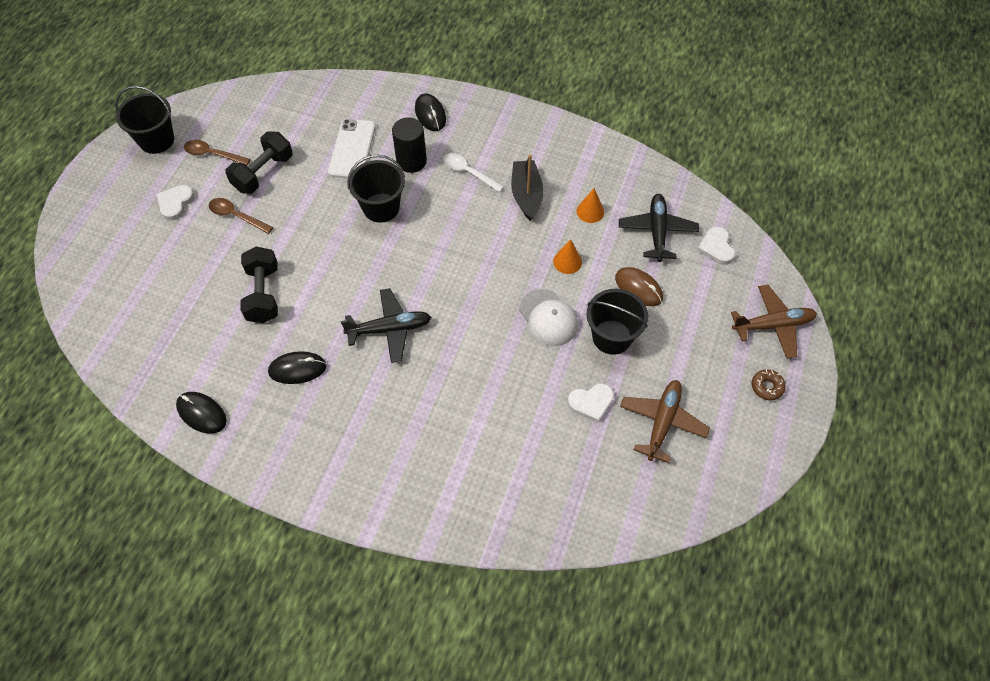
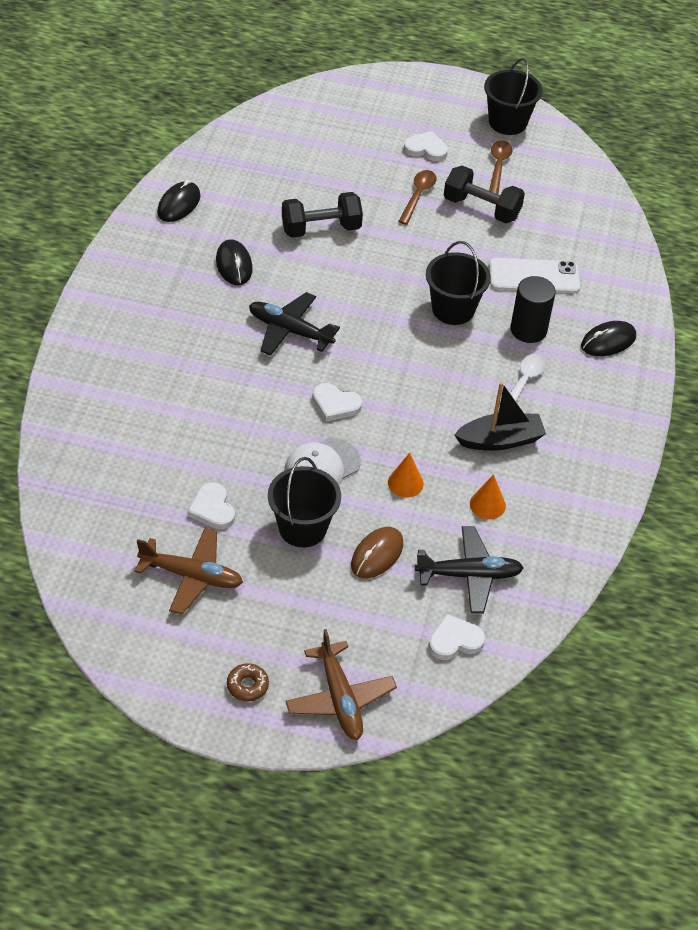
camera: 80 degrees right, 10 degrees down
black plane [341,288,431,363] -> black plane turned 135 degrees clockwise [249,292,340,356]
none -> white heart [312,383,362,422]

